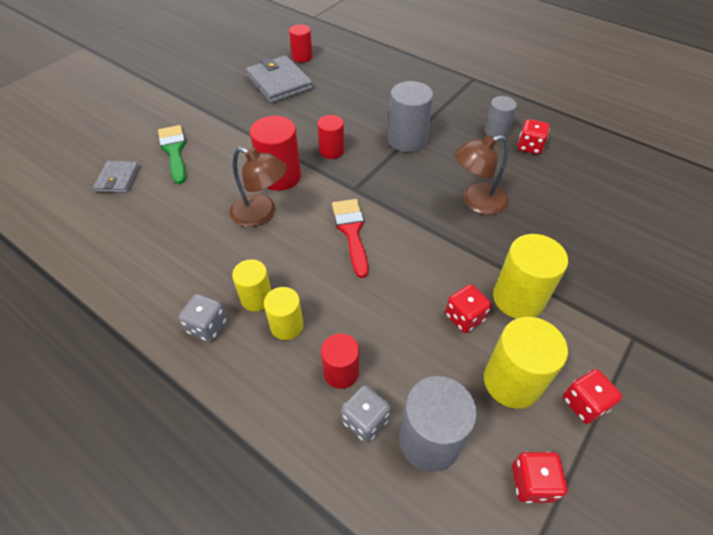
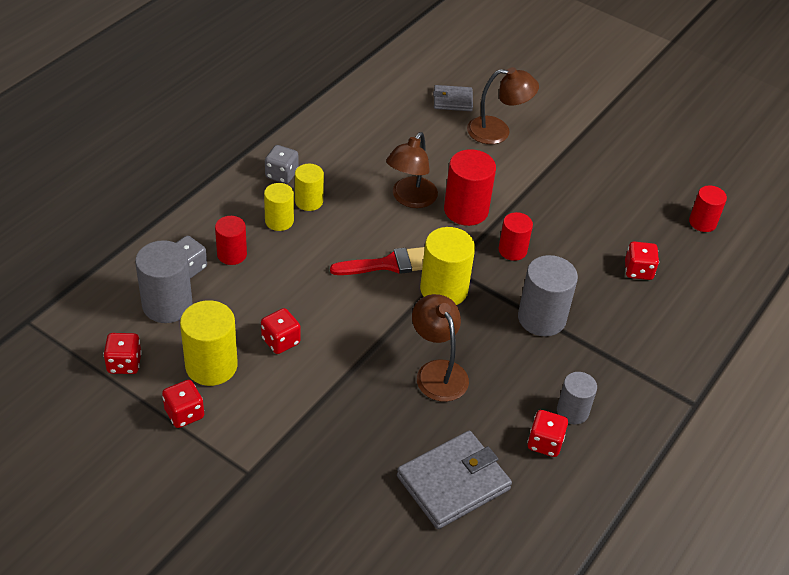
camera: 85 degrees right, 5 degrees down
green brush [158,125,186,184] -> brown lamp [467,67,539,144]
grey wallet [245,55,313,103] -> grey wallet moved to [397,431,512,529]
yellow cylinder [493,234,568,319] -> yellow cylinder moved to [420,227,475,305]
none -> red dice [625,241,659,280]

